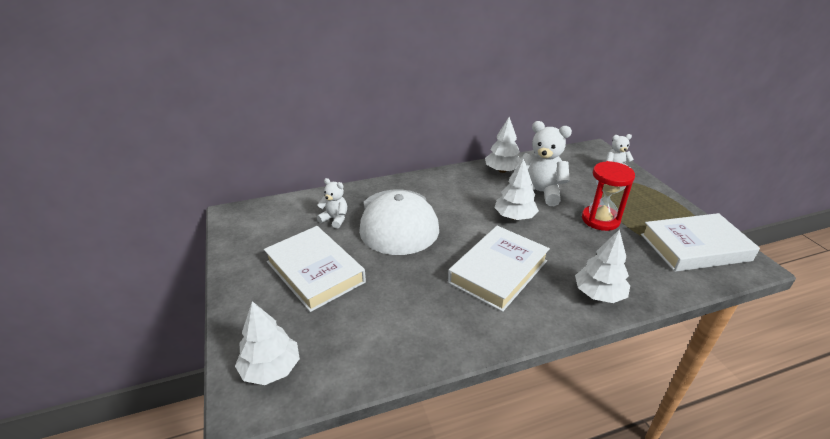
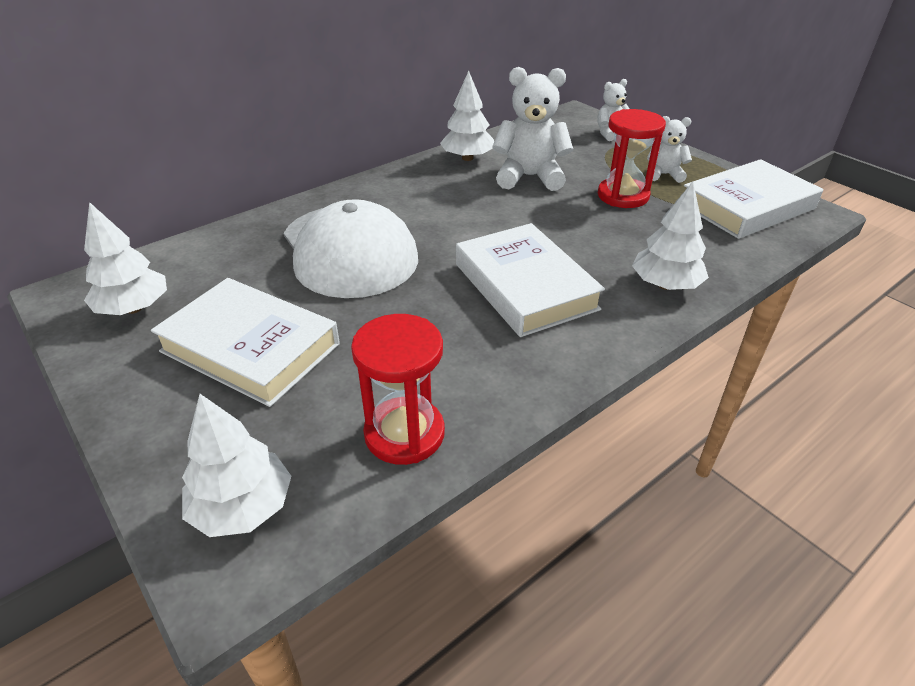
camera: 20 degrees left, 5 degrees up
white teddy bear [317,178,347,229] -> white teddy bear moved to [647,116,692,183]
white book [448,226,550,312] -> white book turned 45 degrees counterclockwise [456,223,605,337]
white tree [494,158,539,220] -> white tree moved to [84,202,167,315]
none -> red hourglass [351,314,445,465]

